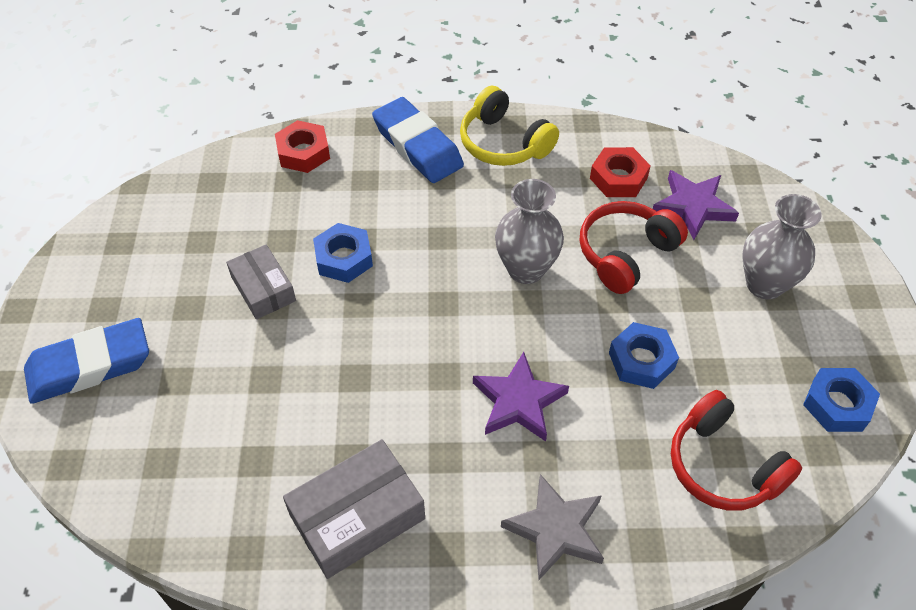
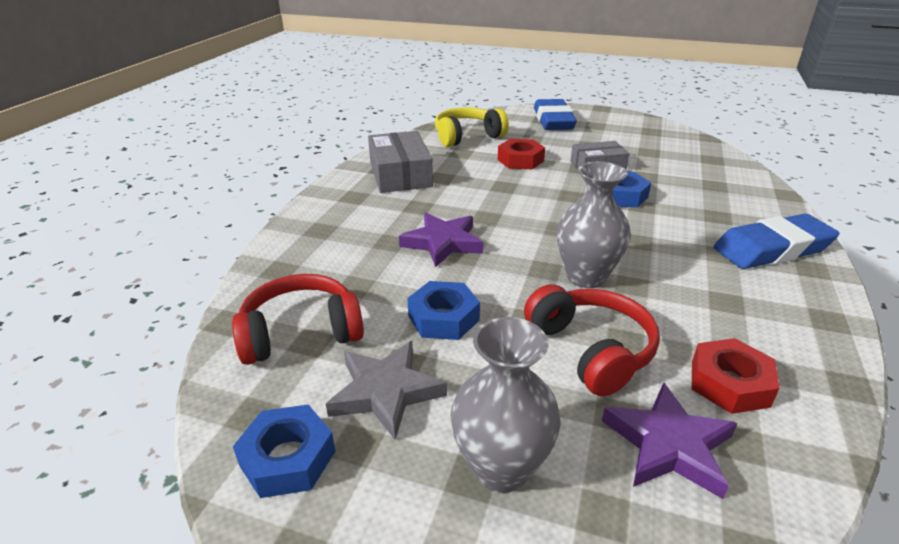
camera: 110 degrees right, 20 degrees down
red nut [275,120,330,173] -> red nut moved to [498,139,545,169]
yellow headphones [460,86,559,166] -> yellow headphones moved to [435,107,509,147]
grey star [501,474,604,581] -> grey star moved to [326,341,447,440]

